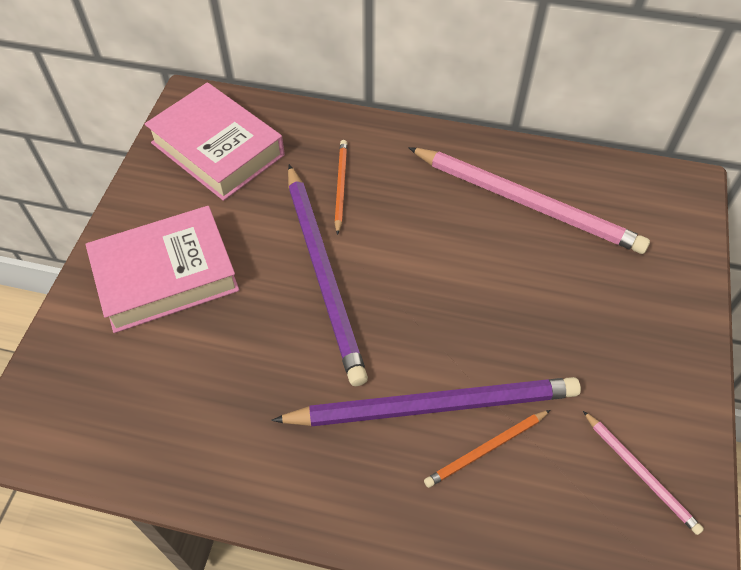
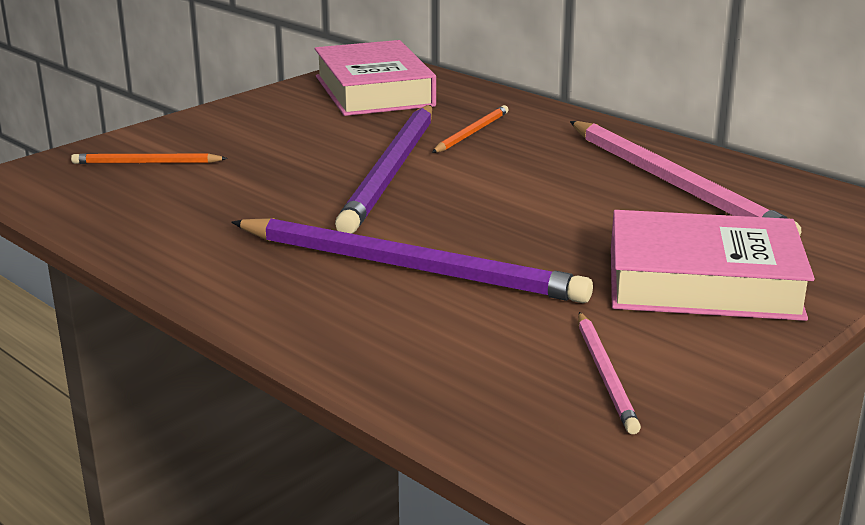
camera: 30 degrees right, 30 degrees down
pink book [86,206,239,333] -> pink book moved to [611,210,815,321]
orange pencil [424,410,550,488] -> orange pencil moved to [71,153,228,164]

